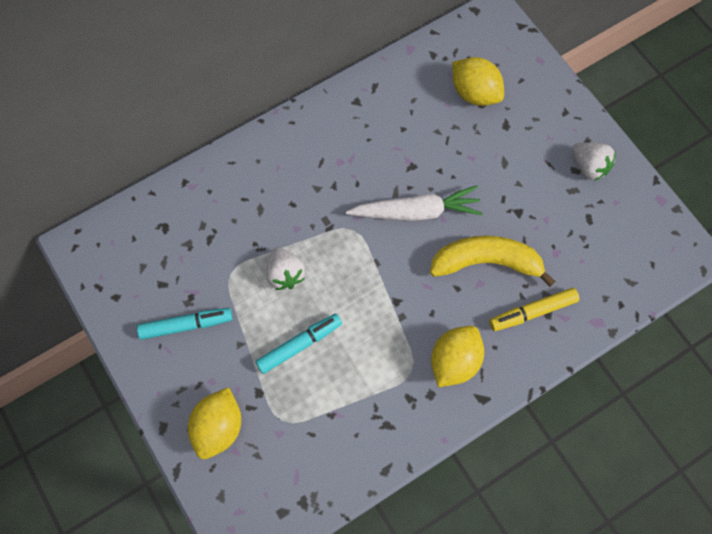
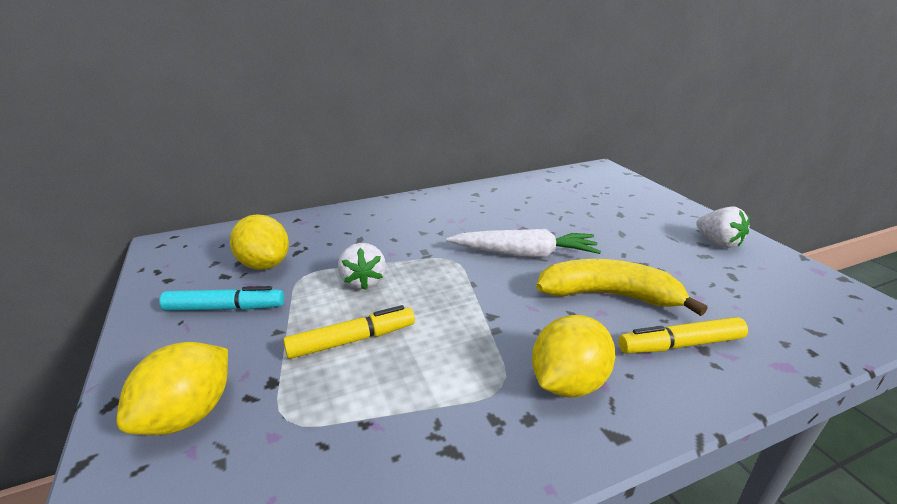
camera: 10 degrees right, 40 degrees down
turquoise marker [255,313,342,374] -> yellow marker [283,305,415,359]
yellow lemon [452,57,504,106] -> yellow lemon moved to [230,214,289,270]

